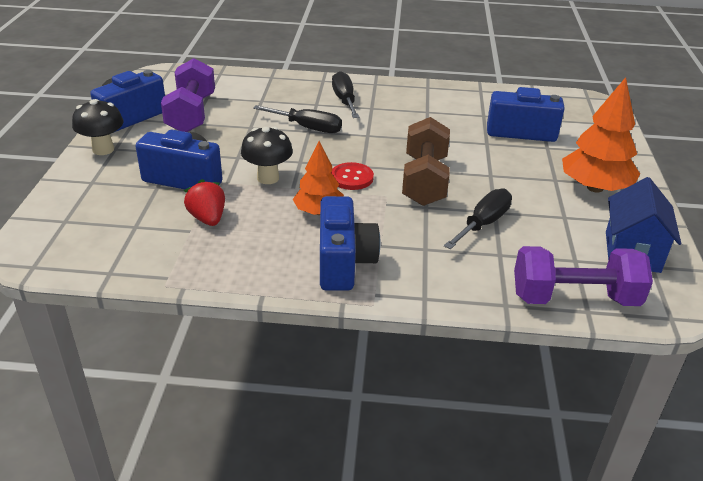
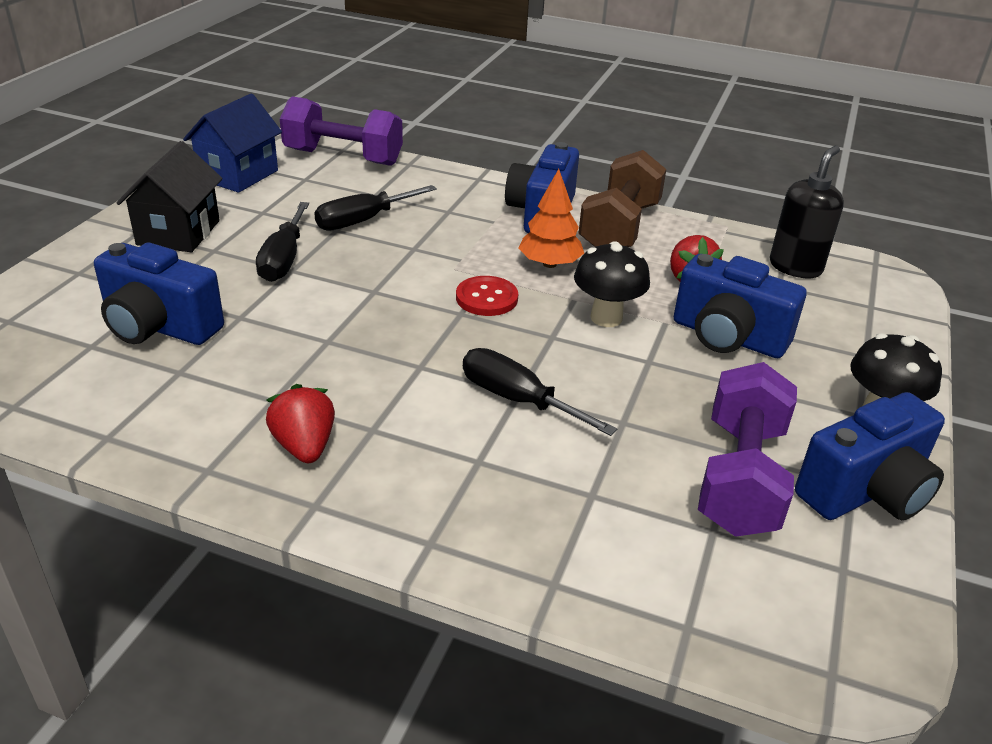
camera: 165 degrees left, 0 degrees up
black screwdriver [332,71,359,118] -> black screwdriver moved to [256,202,309,282]
brown dumbbell [402,117,450,206] -> brown dumbbell moved to [578,150,666,247]
orange tree [562,77,640,192] -> black house [117,141,222,252]
none -> red strawberry [266,384,335,463]
none -> black soap dispenser [770,146,844,278]

